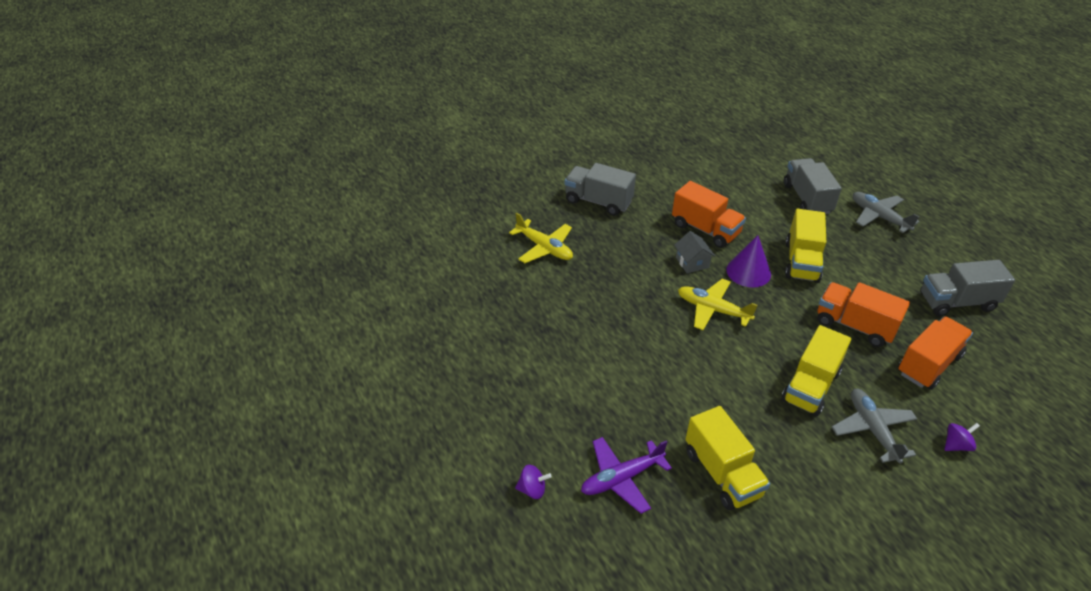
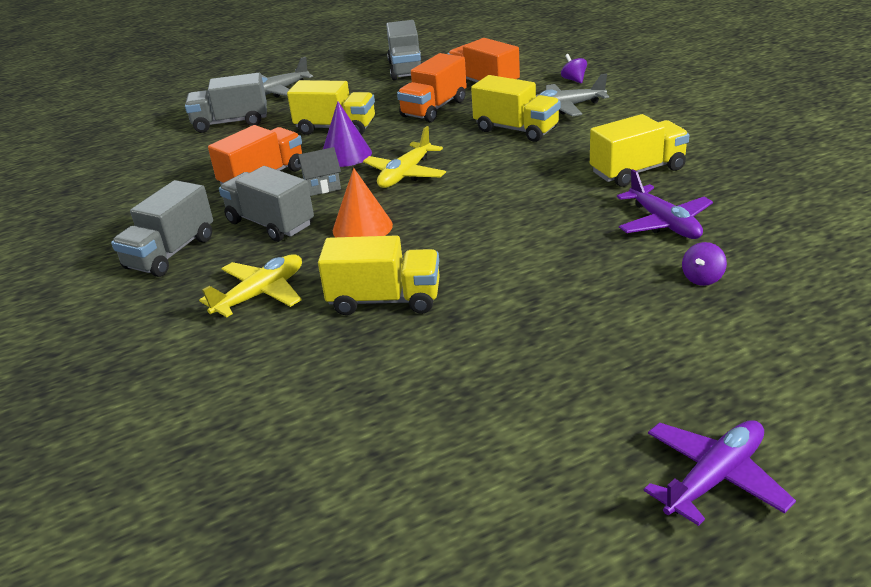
camera: 85 degrees left, 10 degrees down
purple spinning top [515,465,552,499] -> purple spinning top turned 150 degrees counterclockwise [682,242,727,286]
none -> grey truck [219,166,314,242]
none -> yellow truck [318,235,440,315]
none -> orange cone [333,168,393,237]
none -> purple plane [644,420,796,526]

